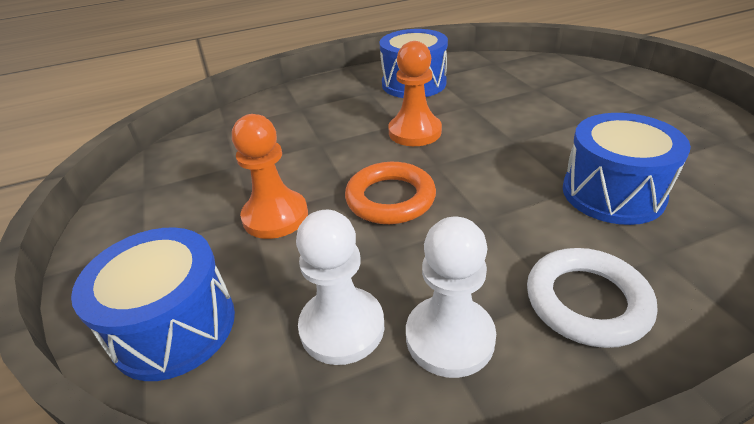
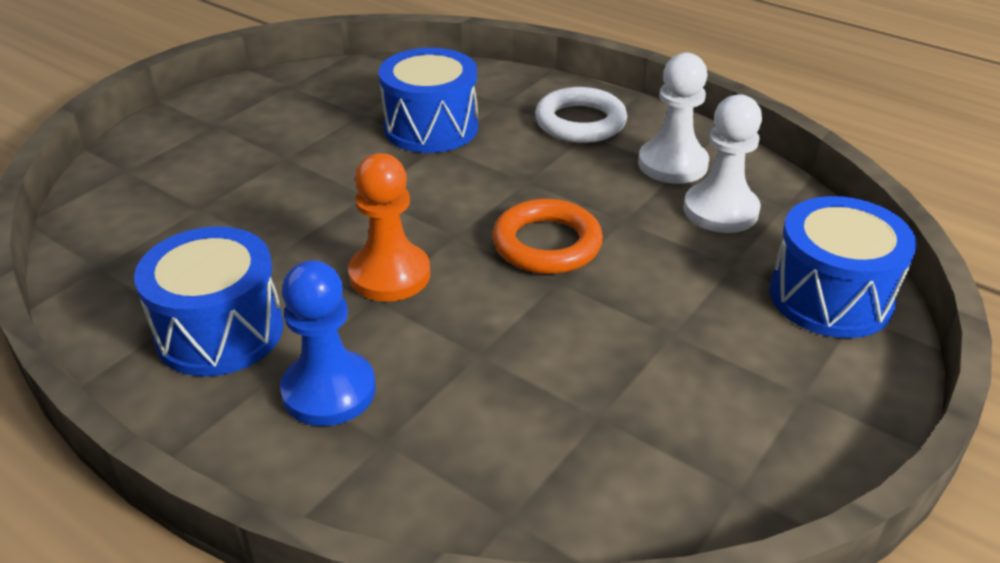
camera: 125 degrees left, 0 degrees up
orange pawn [232,114,308,239] -> none
none -> blue pawn [280,260,376,426]

